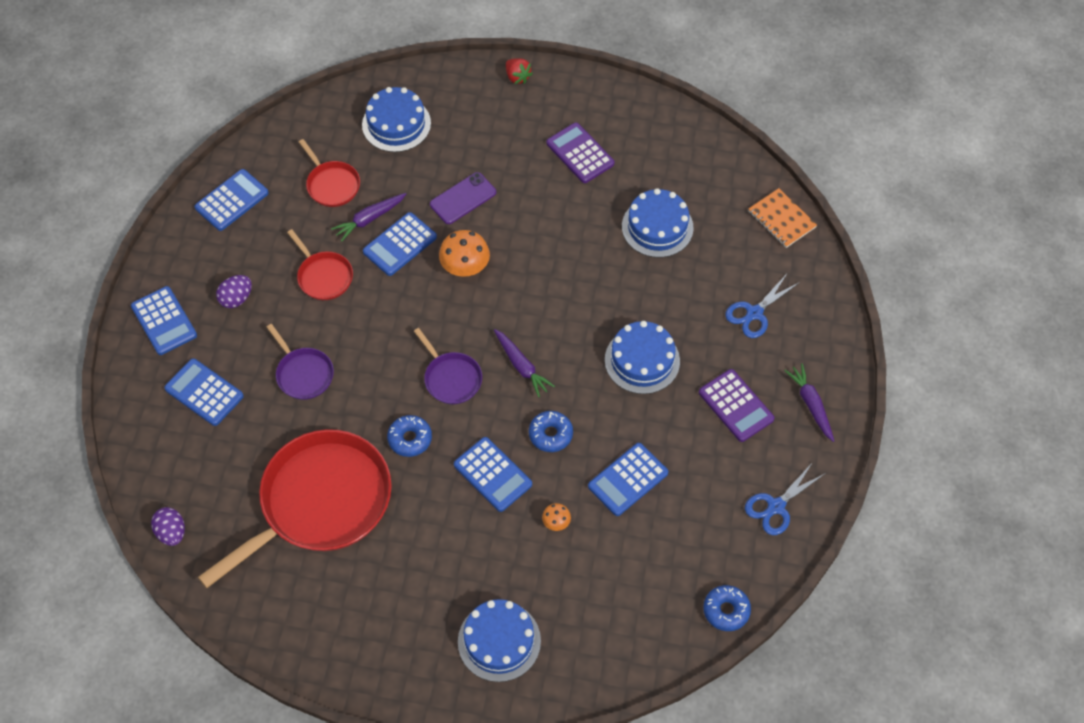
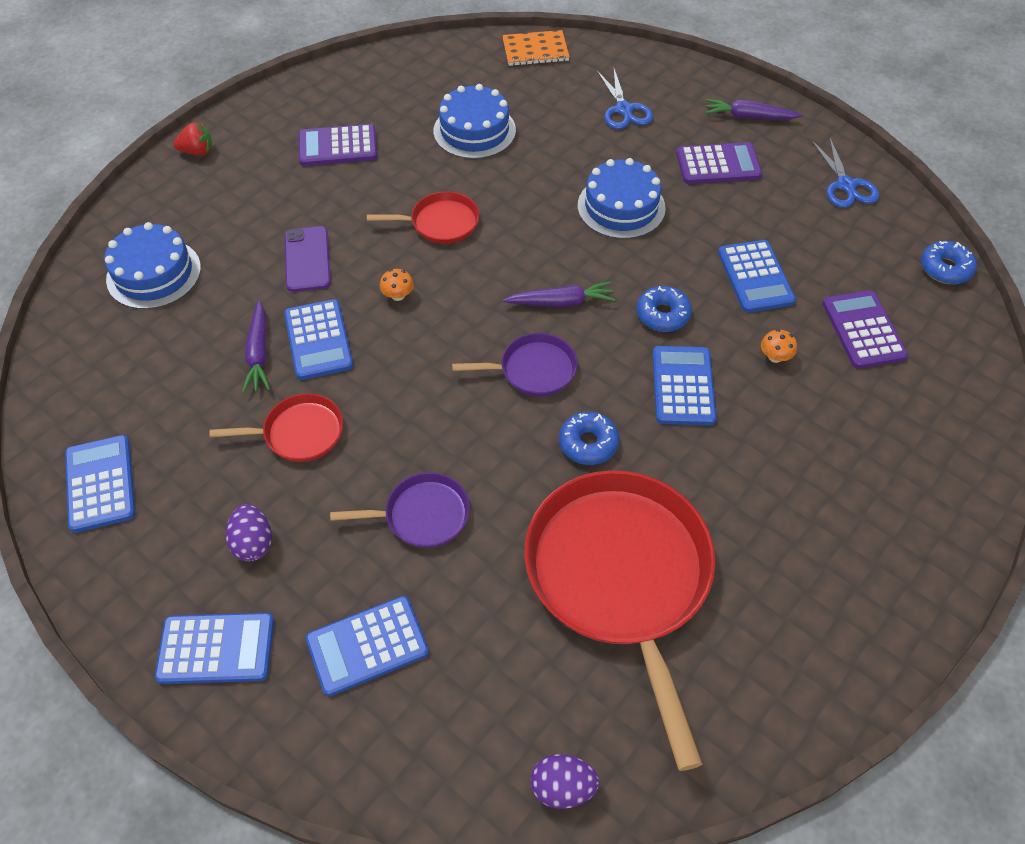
camera: 60 degrees left, 5 degrees down
red pan [299,139,360,207] -> red pan moved to [367,192,479,244]
orange mushroom [439,230,490,277] -> orange mushroom [380,269,414,301], size x0.52
blue calculator [454,437,532,512] -> blue calculator turned 75 degrees counterclockwise [652,346,717,425]
blue cake [458,599,541,682] -> none
none -> purple calculator [822,290,908,369]

